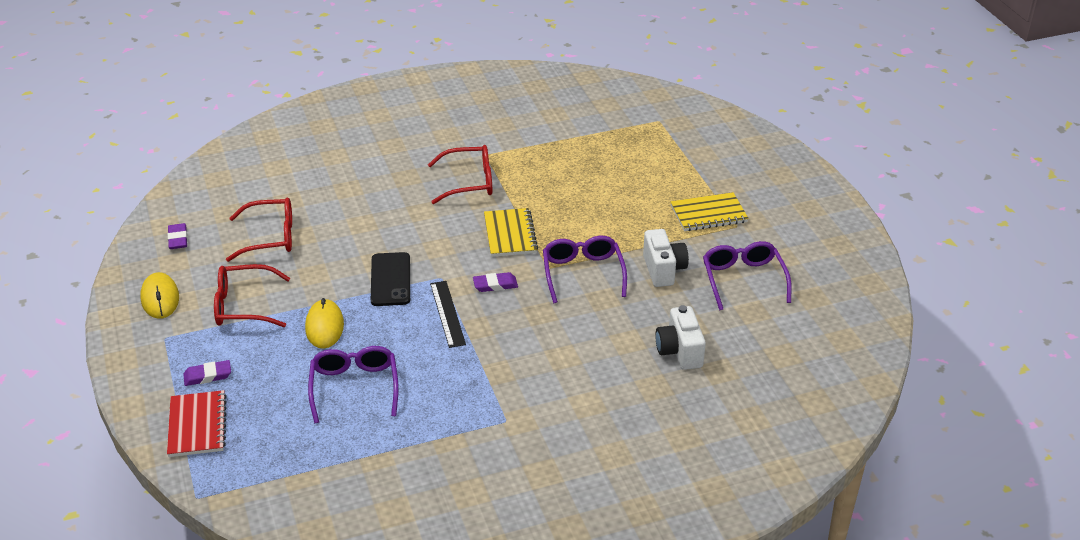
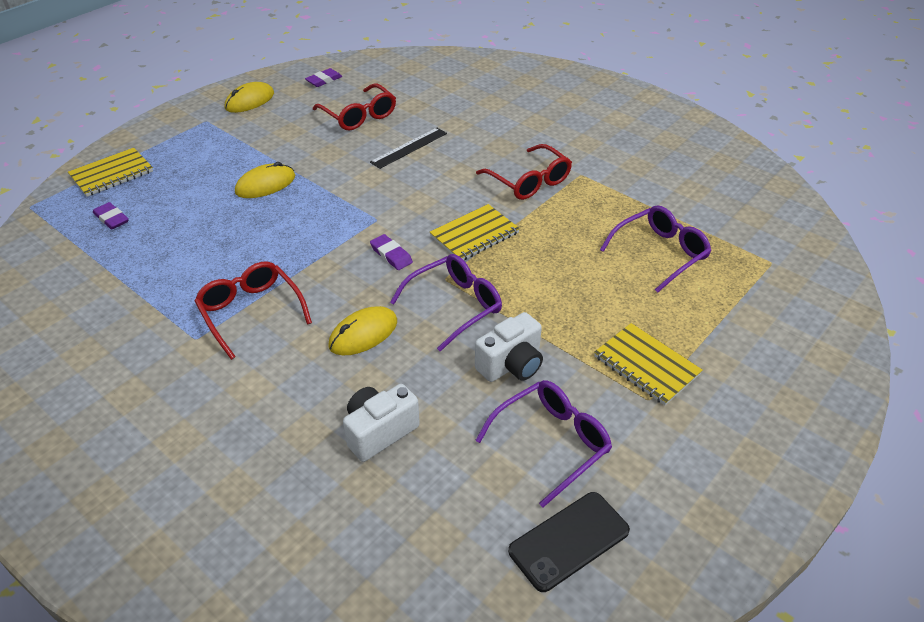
camera: 60 degrees right, 5 degrees up
red notebook [167,390,227,457] -> yellow notebook [68,148,153,197]
purple eraser [183,360,231,386] -> purple eraser moved to [93,202,129,230]
red glasses [214,264,290,327] -> red glasses moved to [195,262,312,360]
purple glasses [308,346,399,423] -> purple glasses moved to [600,205,711,293]
black phone [371,252,410,306] -> black phone moved to [508,492,630,592]
black ruler [430,281,466,348] -> black ruler moved to [370,128,447,169]
none -> yellow mouse [328,306,397,355]

